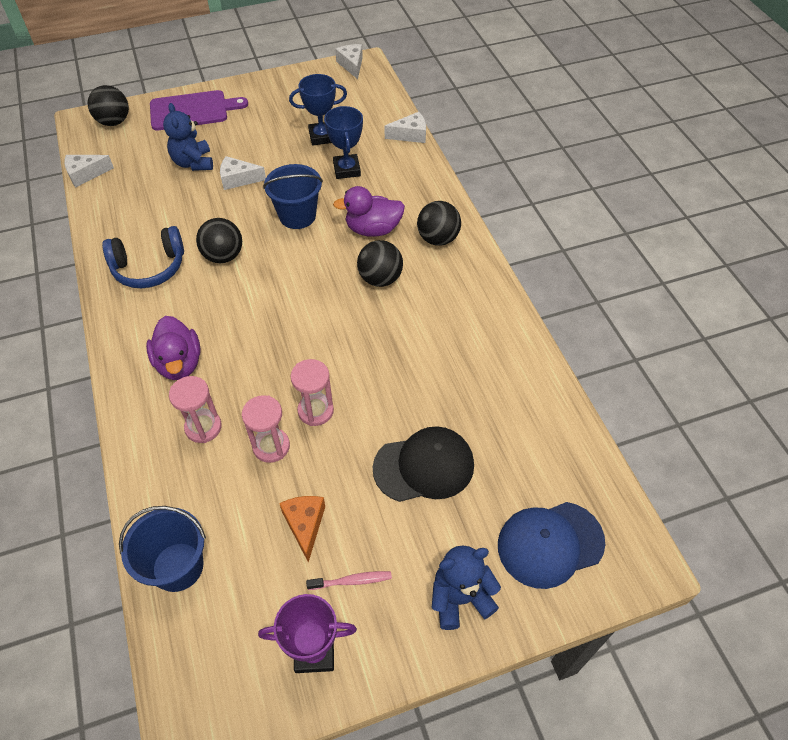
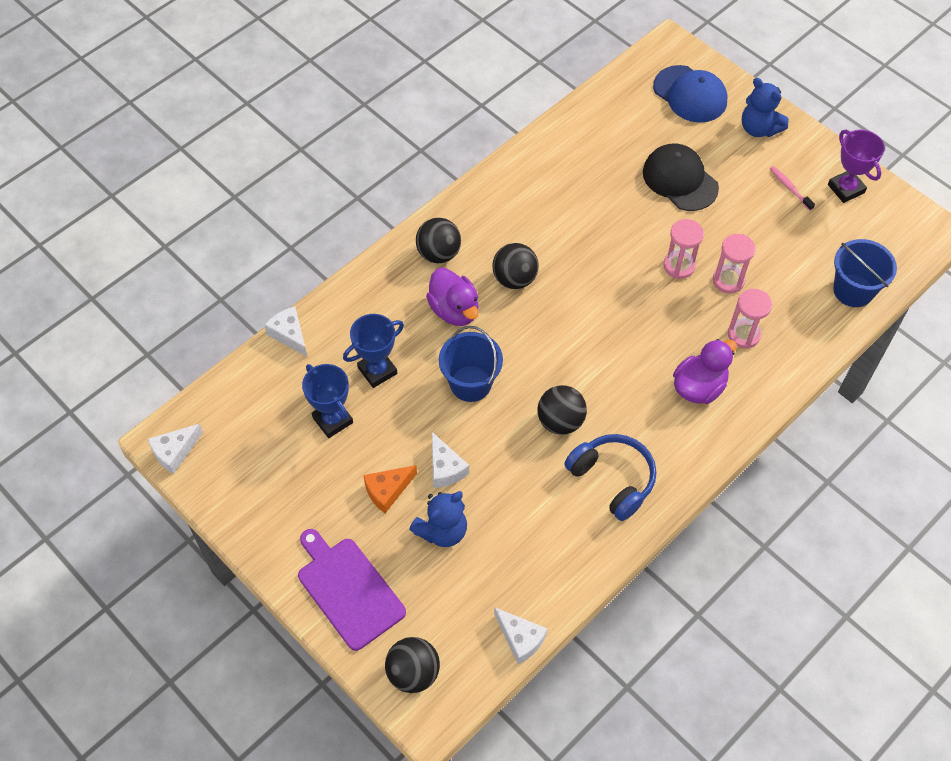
camera: 115 degrees left, 5 degrees up
orange cheese [279,496,325,562] -> orange cheese moved to [363,465,417,513]

